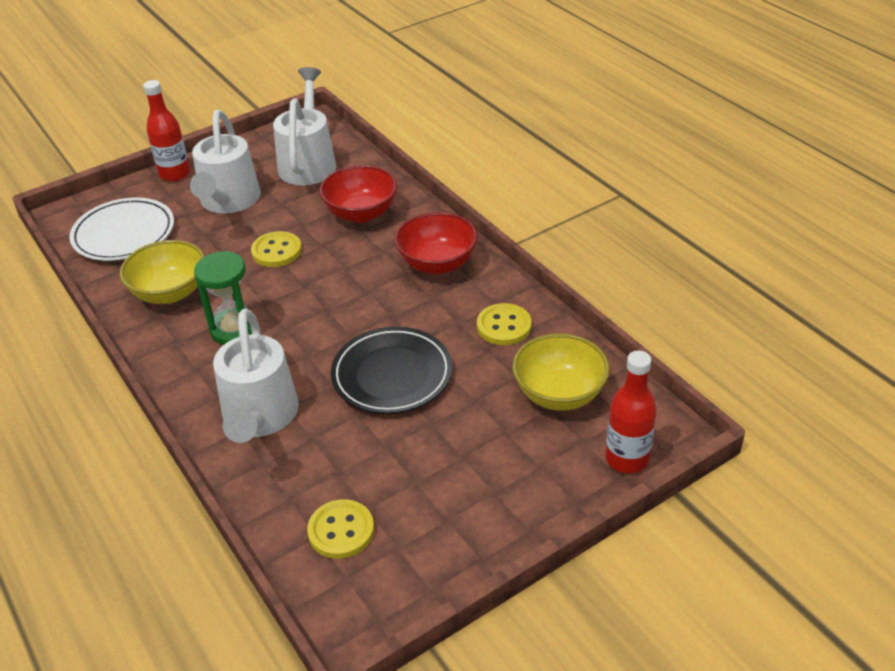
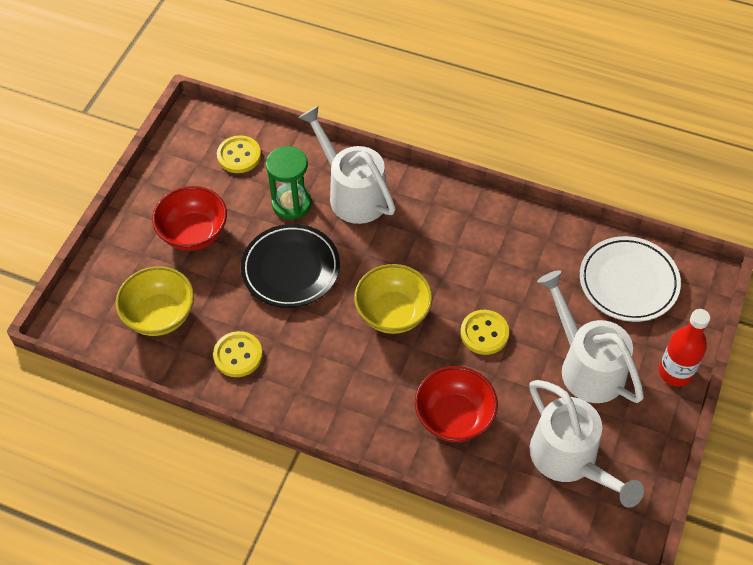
camera: 145 degrees right, 15 degrees up
yellow bowl [120,240,205,304] -> yellow bowl moved to [354,264,433,334]
green hourglass [194,251,255,345] -> green hourglass moved to [266,146,311,219]
red bowl [394,212,478,274] -> red bowl moved to [152,186,227,251]
red bottle [605,351,657,473] -> none

